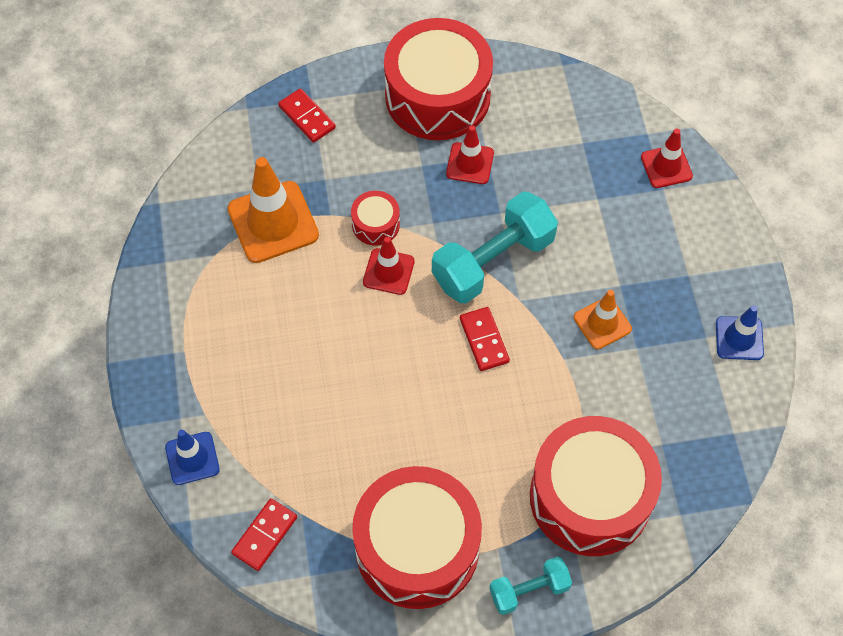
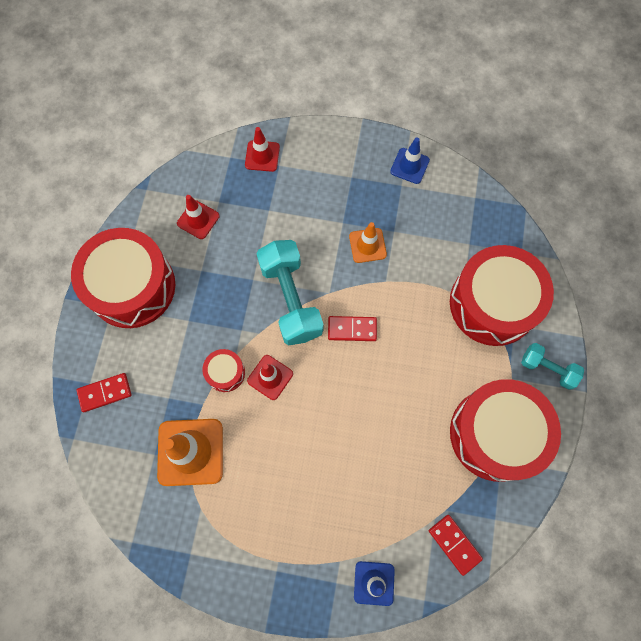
camera: 70 degrees left, 10 degrees up
red traffic cone [446,125,494,184] -> red traffic cone moved to [177,195,220,239]
turquoise dumbbell [489,557,572,615] -> turquoise dumbbell turned 60 degrees counterclockwise [521,343,584,390]

